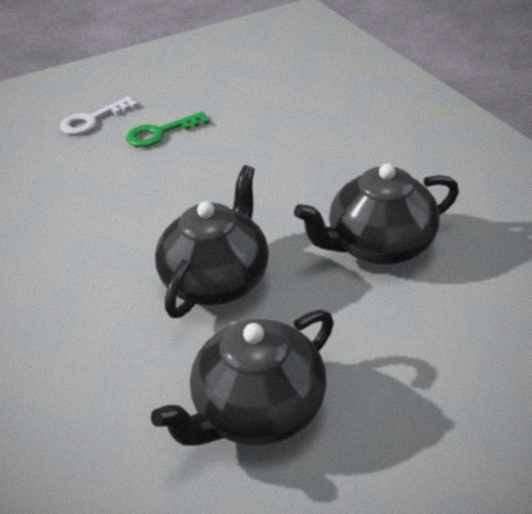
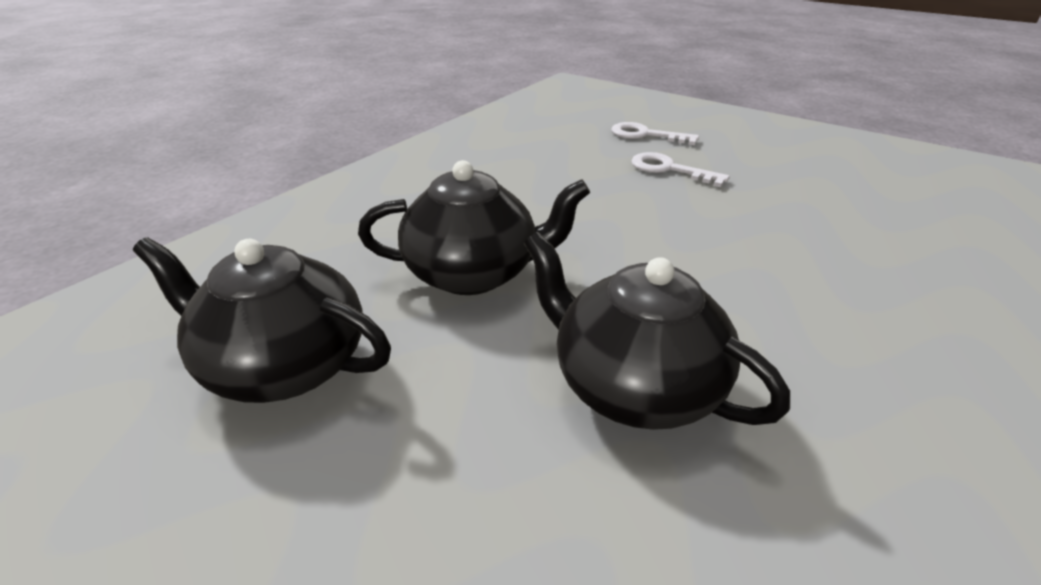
camera: 60 degrees right, 5 degrees down
green key [126,112,210,147] -> white key [631,152,730,187]

